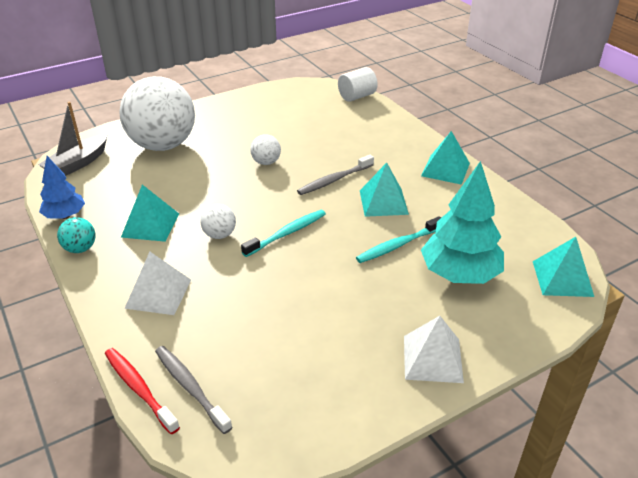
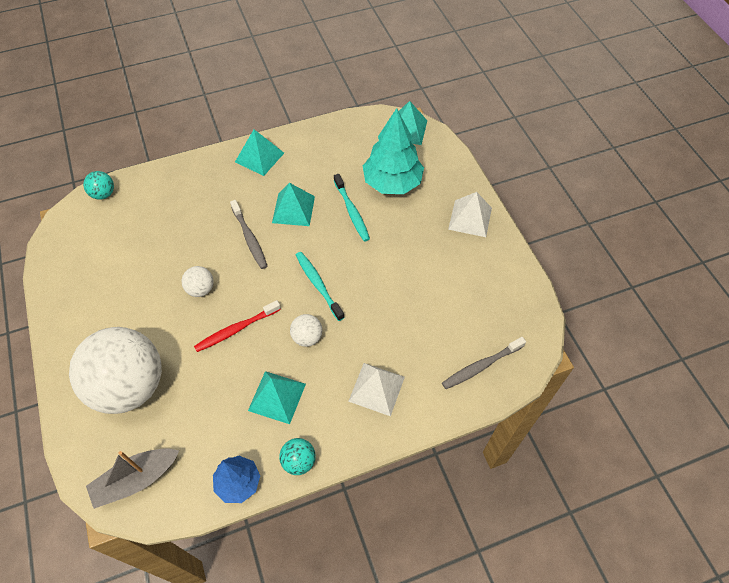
camera: 80 degrees left, 20 degrees up
grey boat [38,102,108,176] -> grey boat turned 105 degrees clockwise [86,448,179,509]
red toothbrush [105,348,180,434] -> red toothbrush moved to [194,300,281,352]
white cylinder [338,67,378,102] -> turquoise ball [83,171,114,200]

